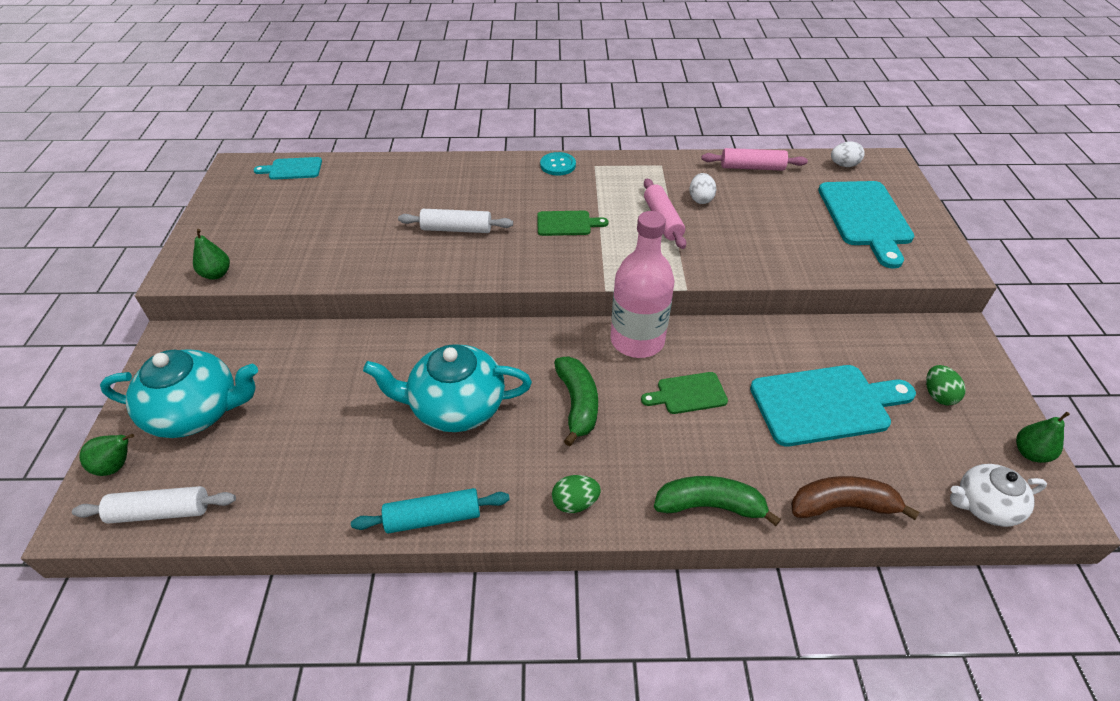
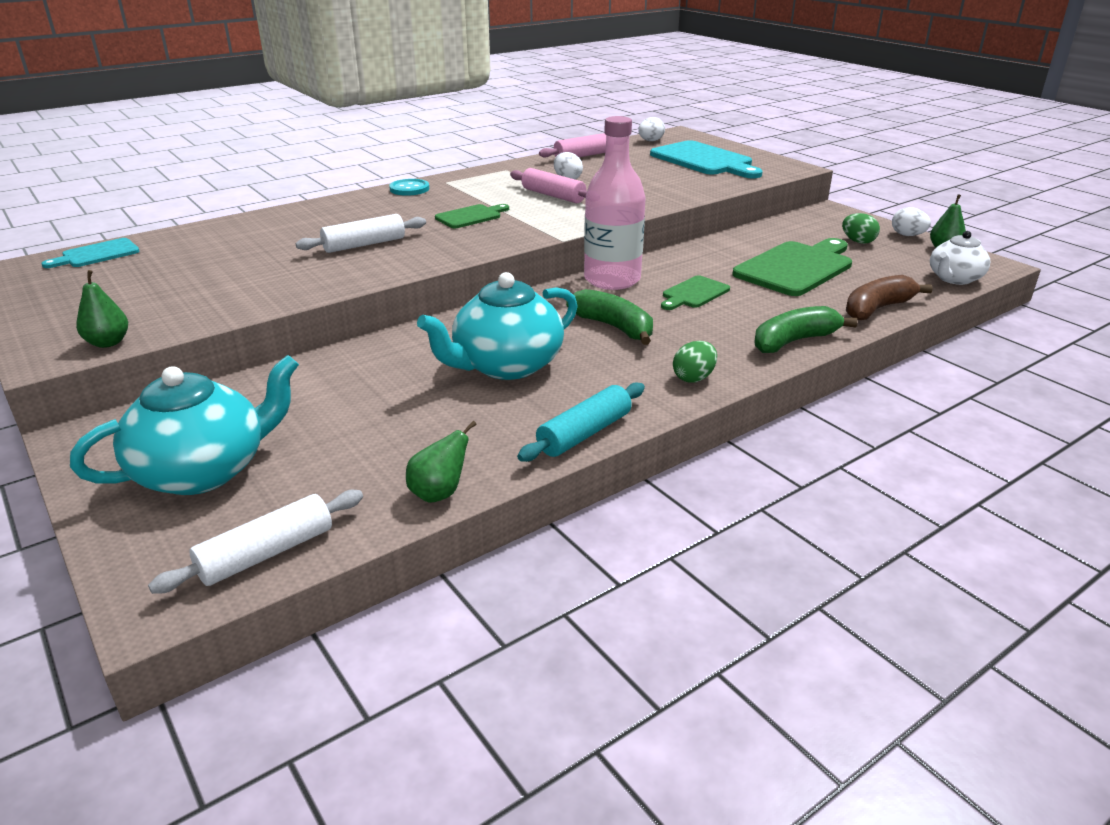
camera: 35 degrees left, 15 degrees down
green pear [79,434,134,476] -> green pear moved to [406,421,477,503]
turquoise cutting board [750,365,916,447] -> green cutting board [732,238,852,296]
none -> white egg [892,207,931,236]

